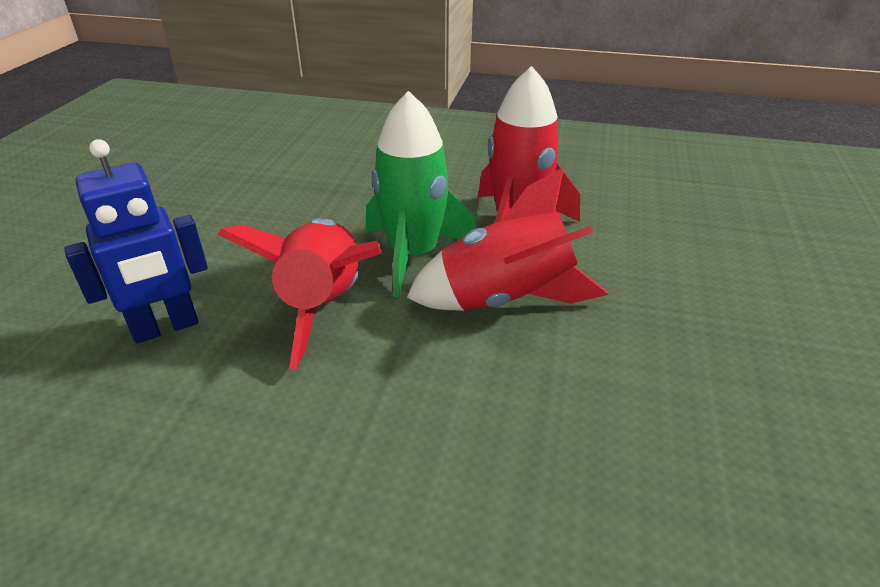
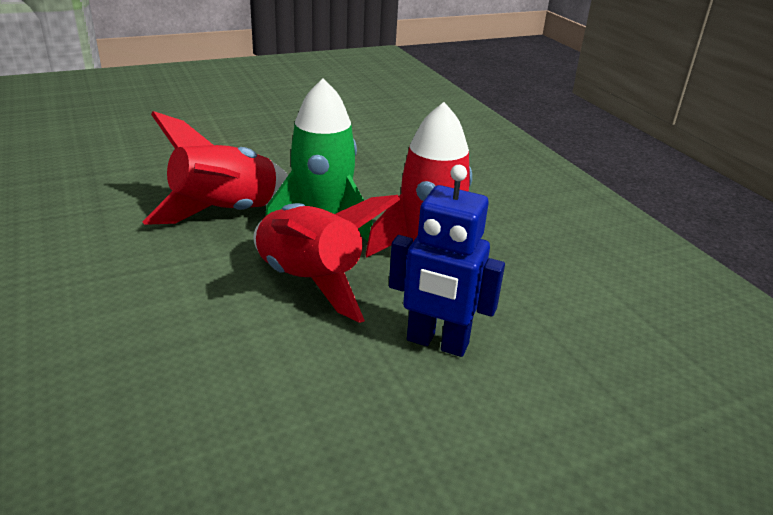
camera: 50 degrees right, 5 degrees down
blue robot [64,139,208,344] -> blue robot moved to [389,165,505,357]

